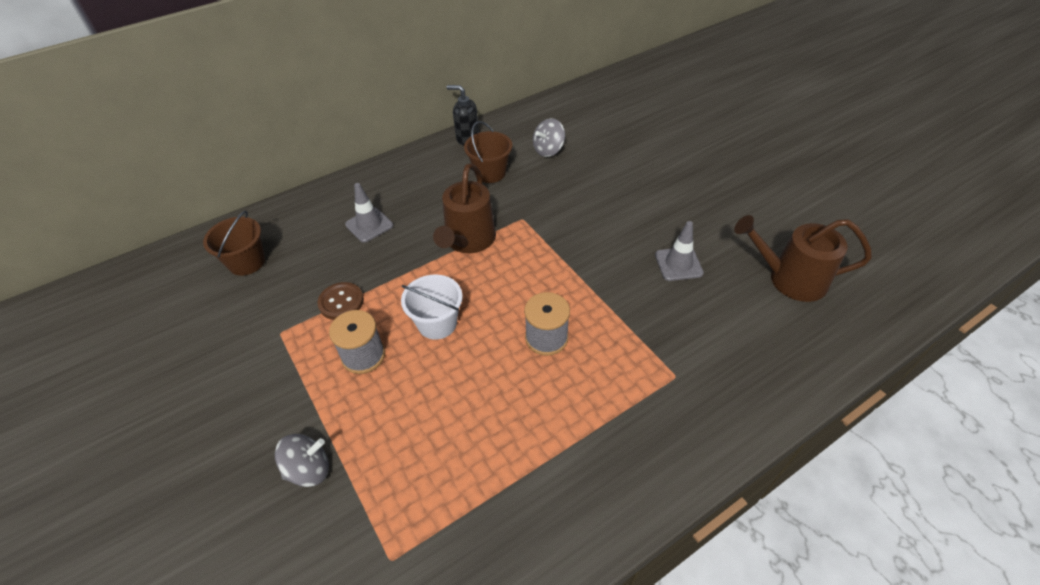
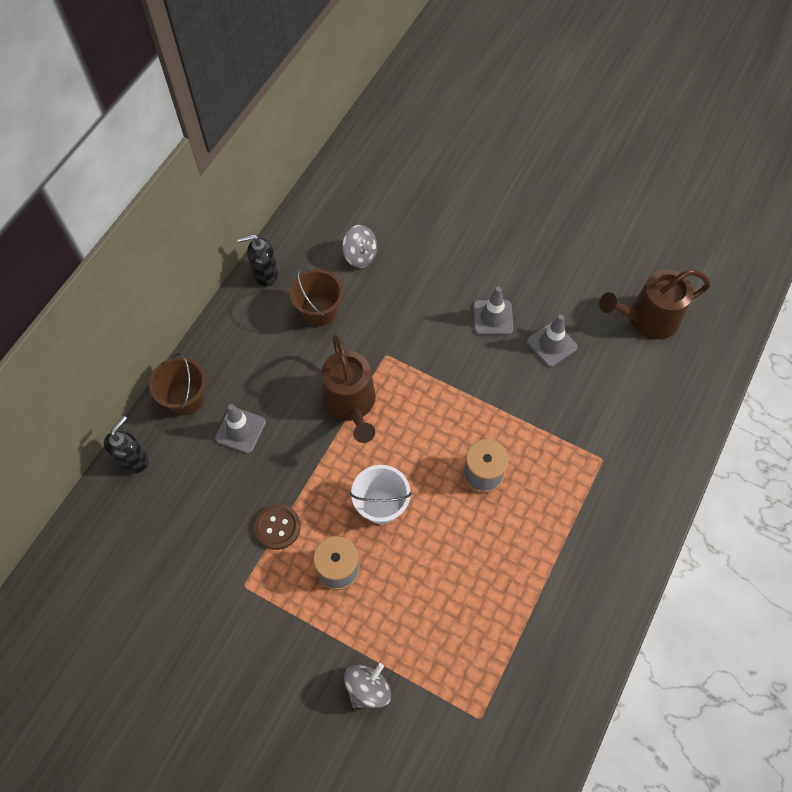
camera: 30 degrees left, 15 degrees up
brown bucket [203,211,265,276] -> brown bucket moved to [149,353,206,415]
grey spinning top [533,118,565,157] -> grey spinning top turned 75 degrees counterclockwise [342,225,377,268]
none -> black soap dispenser [104,416,149,473]
none -> grey traffic cone [473,287,513,335]

